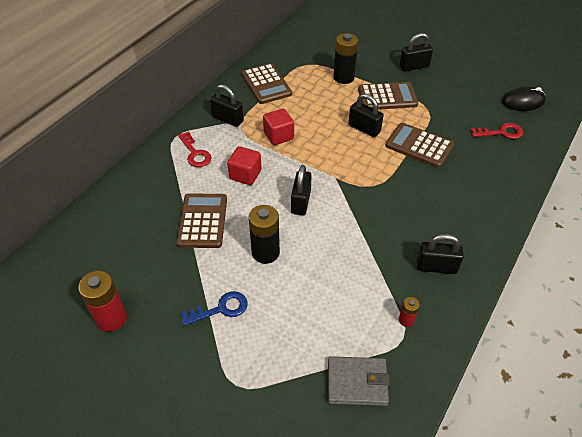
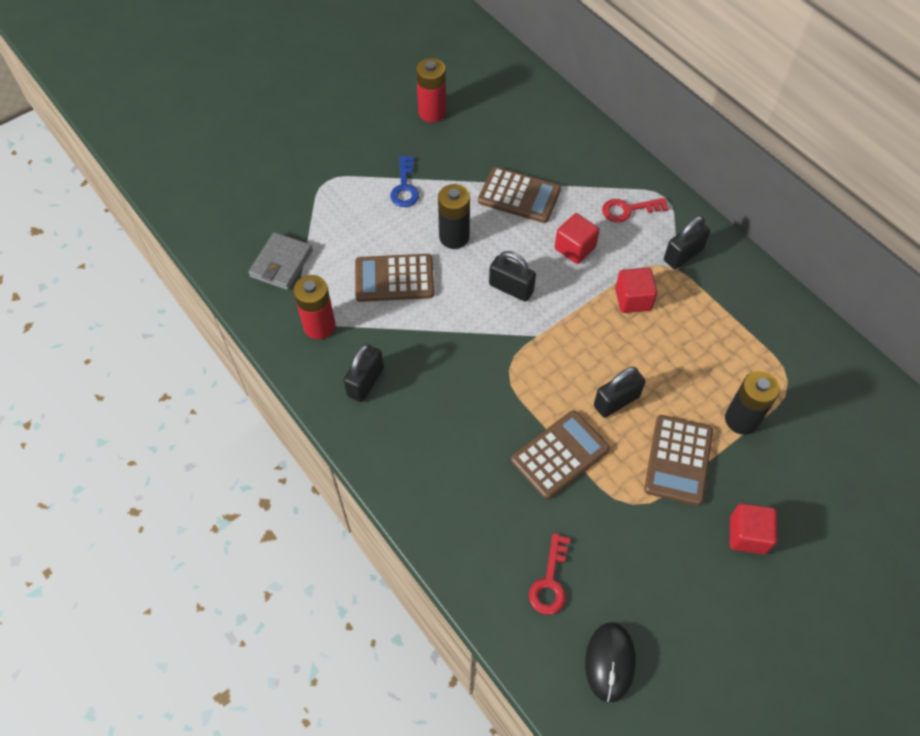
camera: 110 degrees right, 10 degrees up
brown calculator [242,63,292,104] -> brown calculator moved to [355,254,434,302]
red battery [399,297,420,327] -> red battery [293,275,336,340], size x1.96
black padlock [400,33,433,71] -> red cube [730,503,777,554]

